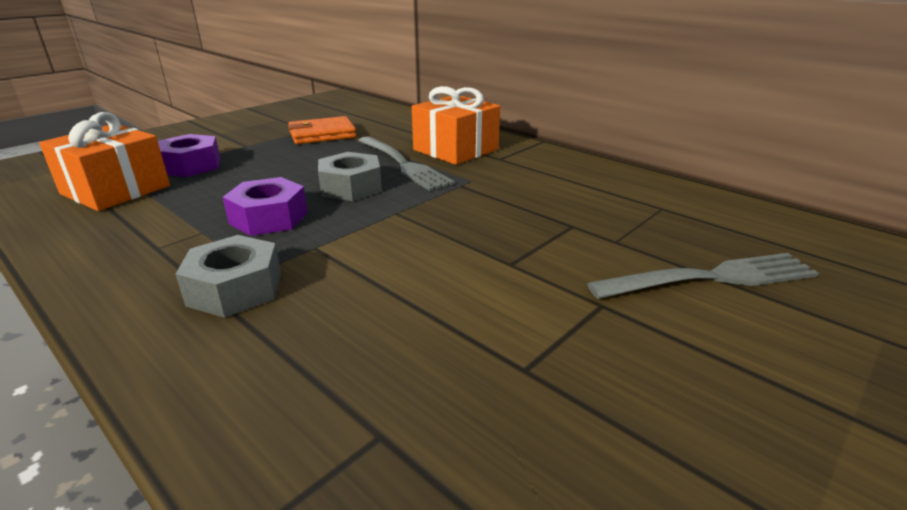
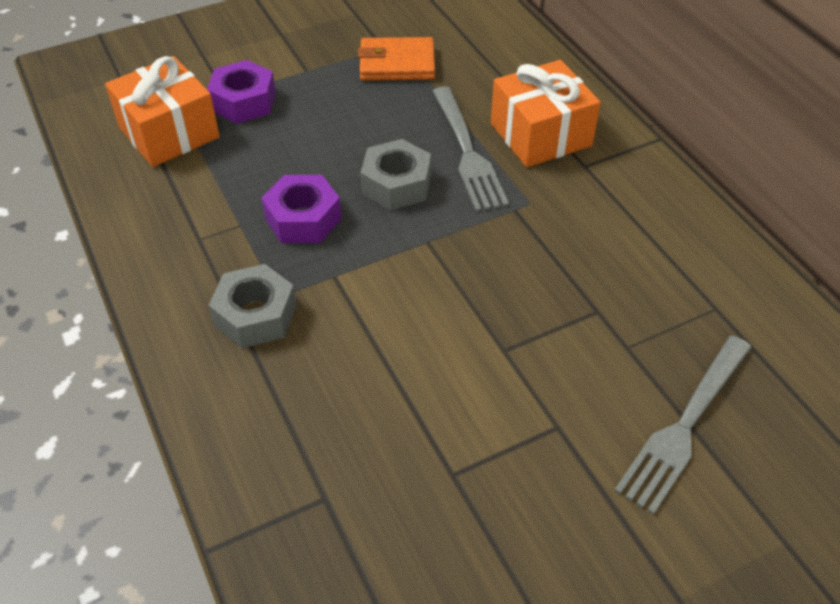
camera: 20 degrees right, 20 degrees up
grey fork [587,253,819,299] -> grey fork turned 120 degrees clockwise [614,336,752,515]

